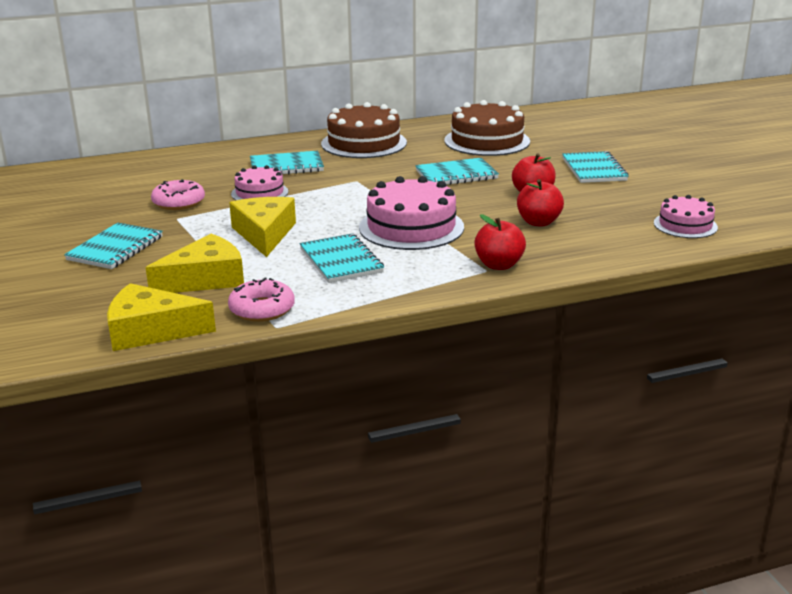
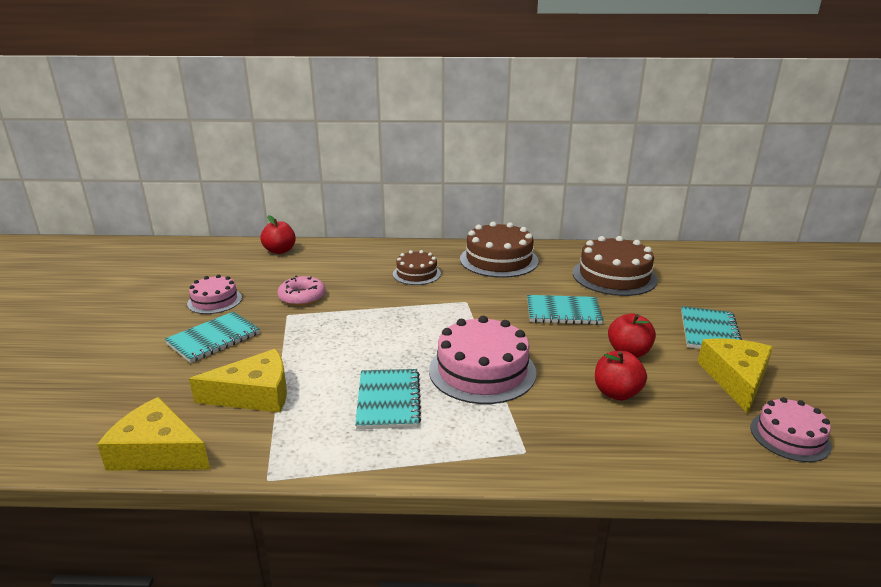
camera: 20 degrees right, 0 degrees up
pink donut [228,278,295,322] -> none
yellow cheese [229,197,296,257] -> yellow cheese moved to [697,338,773,413]
pink cake [231,165,288,200] -> pink cake moved to [187,275,242,314]
turquoise notebook [250,151,324,174] -> brown cake [393,250,441,285]
red apple [474,214,526,270] -> red apple moved to [261,215,296,254]

